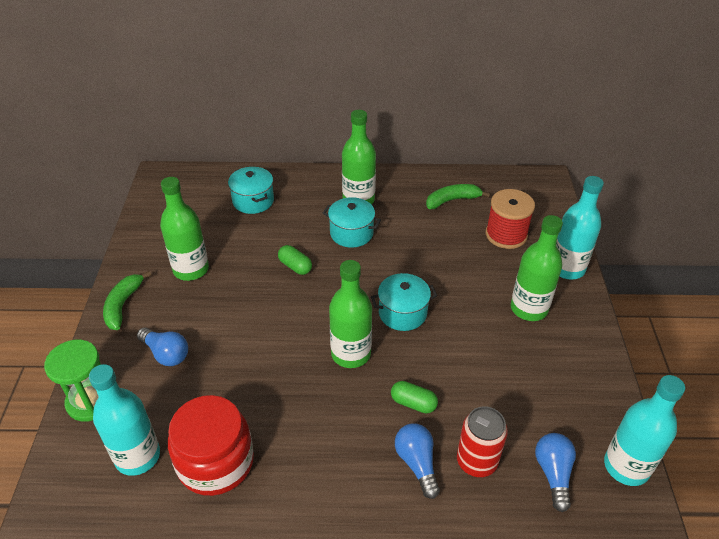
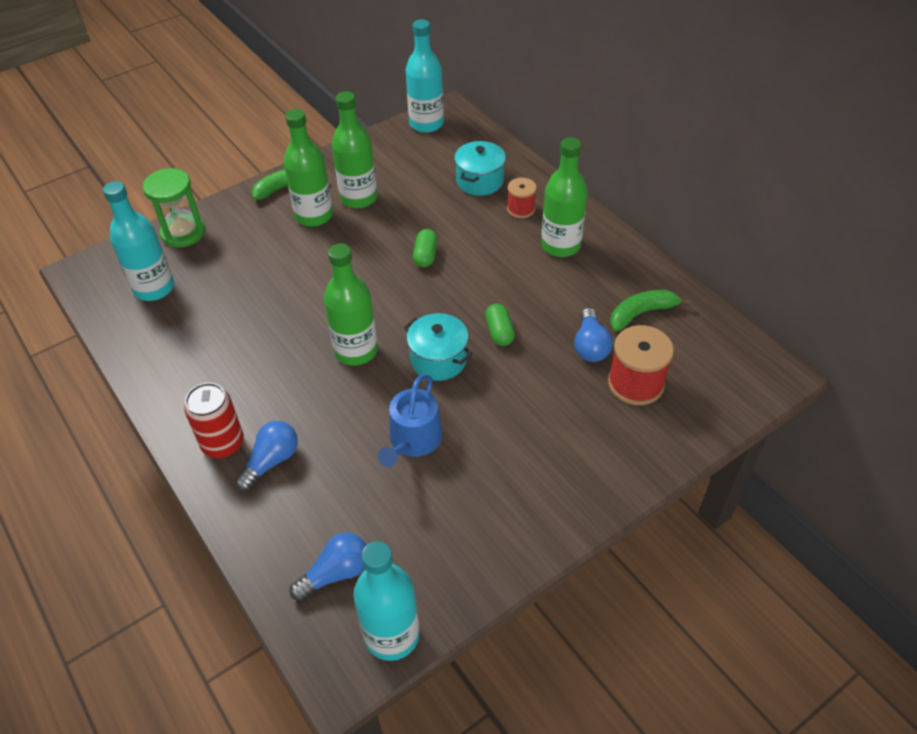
camera: 55 degrees right, 5 degrees up
blue light bulb [137,327,188,366] -> blue light bulb moved to [574,308,613,362]
red jar [168,395,254,496] -> none
turquoise pot [323,197,381,248] -> none
green capsule [391,381,438,413] -> green capsule moved to [485,303,515,346]
green banana [426,184,490,209] -> green banana turned 60 degrees counterclockwise [610,290,691,332]
red can [457,406,508,477] -> red can moved to [184,383,244,458]
green bottle [511,215,563,321] -> green bottle moved to [284,109,333,227]
turquoise bottle [556,176,604,280] -> turquoise bottle moved to [406,19,444,133]
none -> blue watering can [378,374,443,467]
none -> red spool [507,178,537,218]

